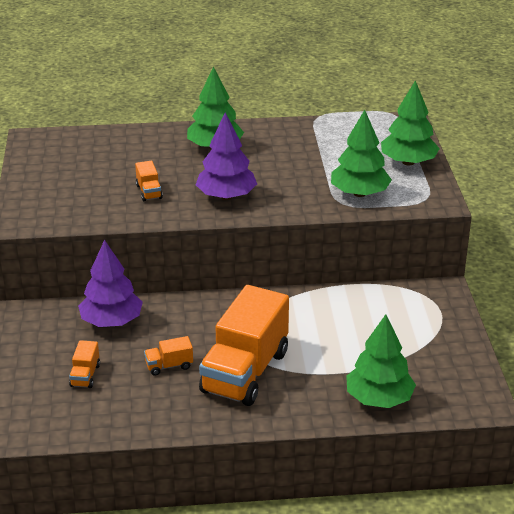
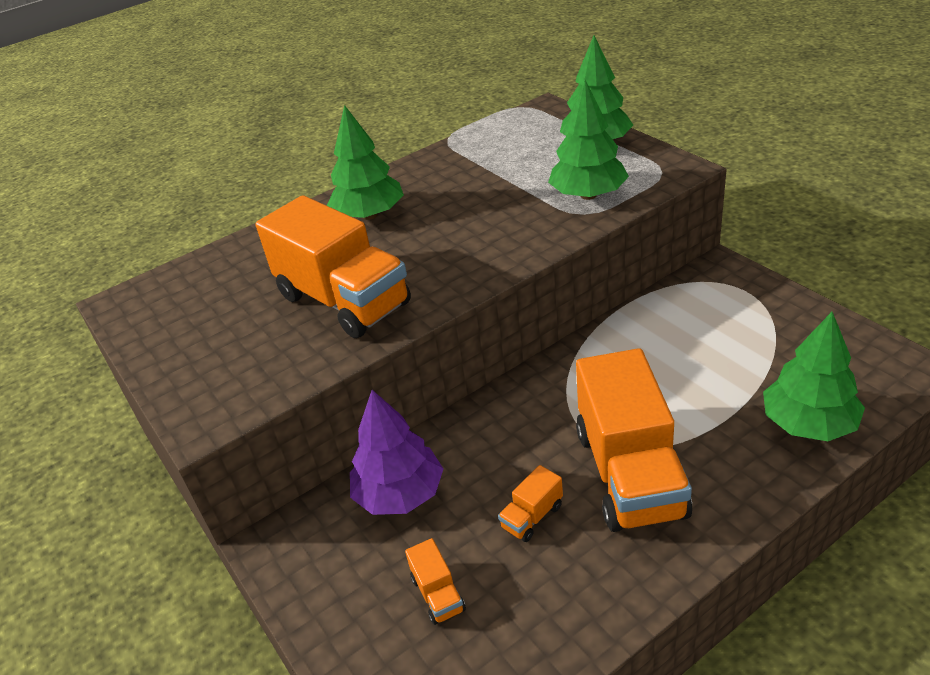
camera: 25 degrees left, 5 degrees up
orange truck [135,161,163,201] -> orange truck [255,195,411,338], size x2.47
purple tree [196,113,257,200] -> none

